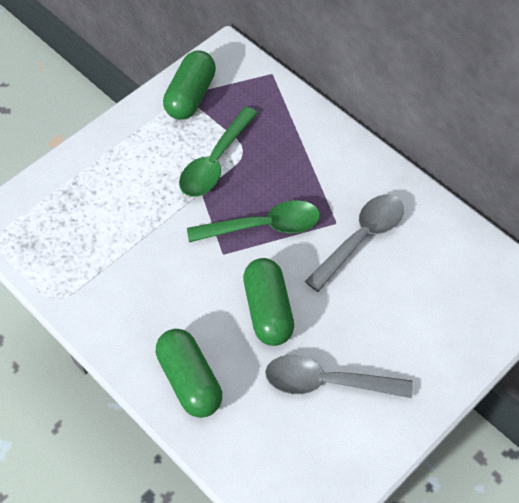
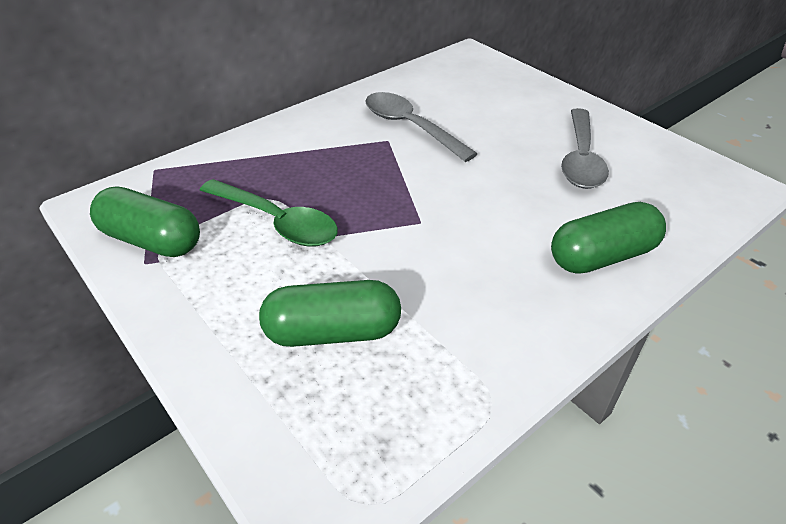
camera: 85 degrees left, 15 degrees down
green spoon [187,200,320,242] -> none
green capsule [243,258,294,346] -> green capsule moved to [259,280,401,347]

